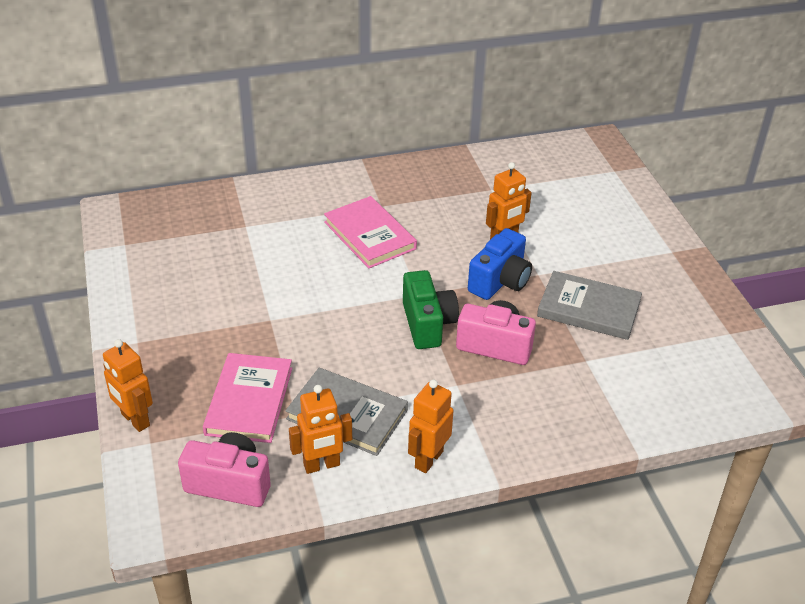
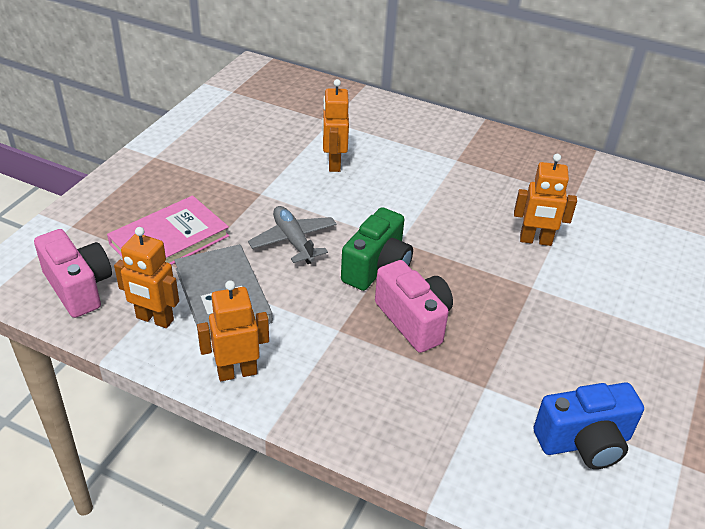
camera: 40 degrees right, 0 degrees up
orange robot [103,339,153,432] -> orange robot moved to [322,79,349,172]
pink book [324,196,417,268] -> none
blue camera [468,228,532,300] -> blue camera moved to [534,382,644,469]
grey book [537,271,642,340] -> none
none -> grey plane [248,206,337,264]

